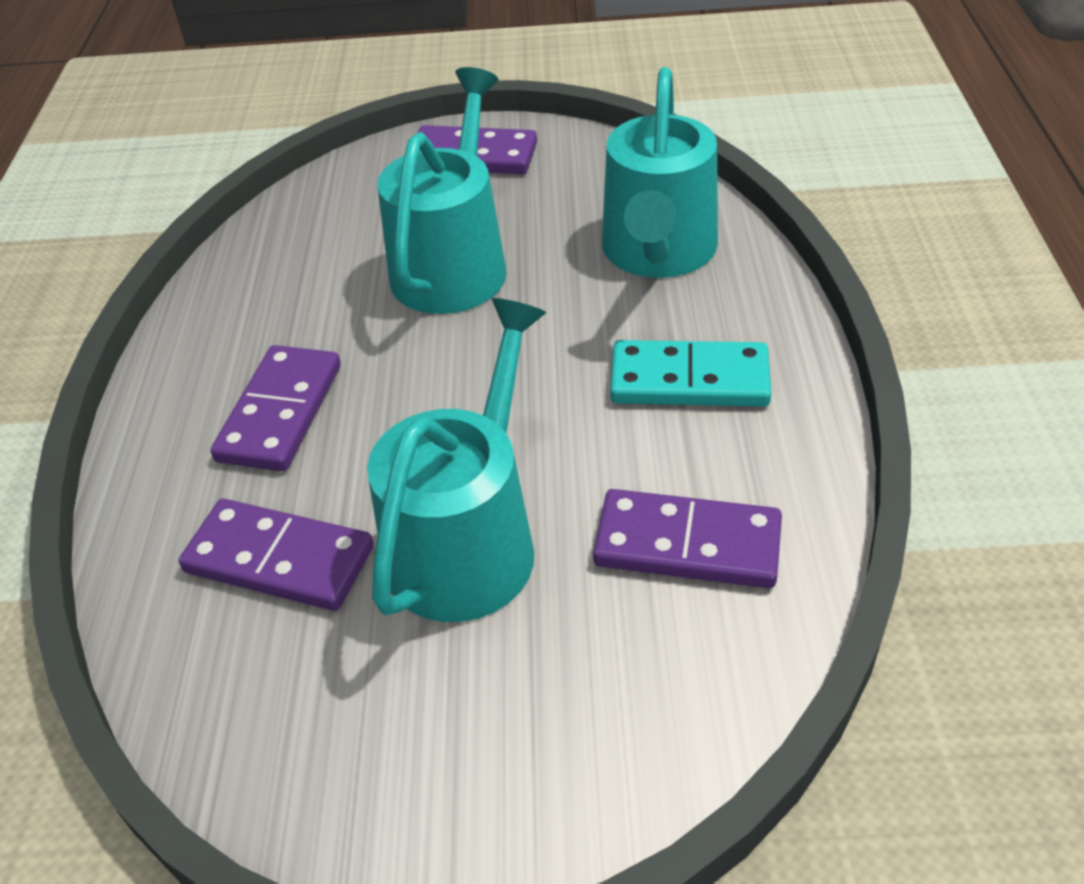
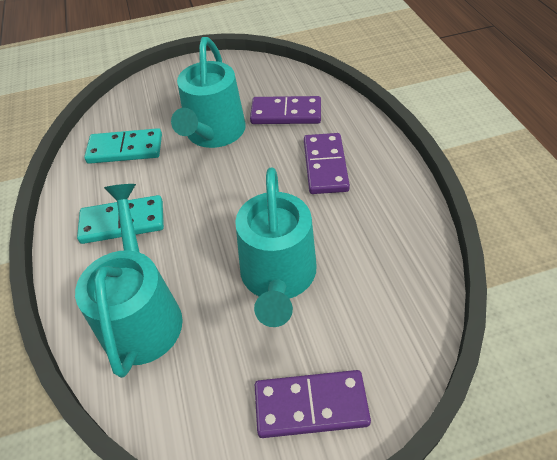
camera: 165 degrees right, 5 degrees up
purple domino [593,489,782,588] -> turquoise domino [84,128,162,164]

